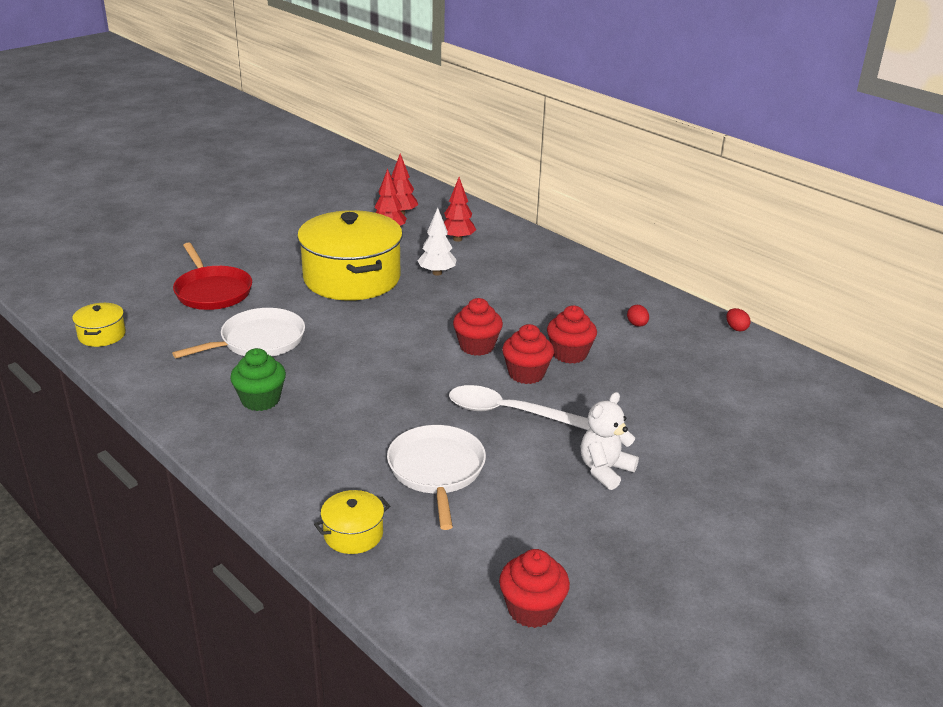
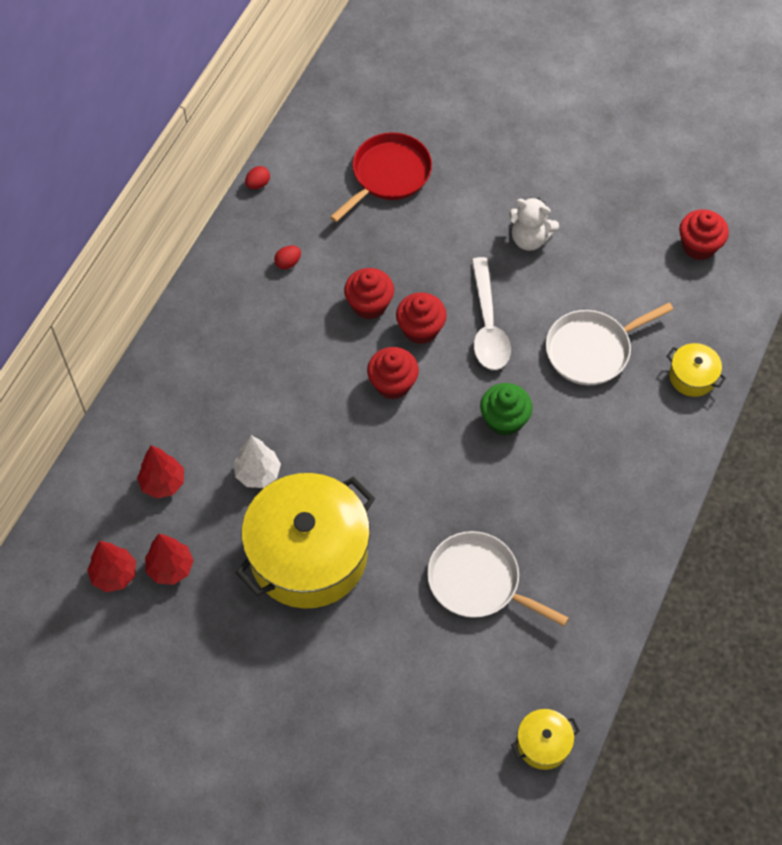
camera: 110 degrees left, 30 degrees up
red pan [173,243,252,310] -> red pan moved to [330,132,432,222]
green cupcake [230,348,286,411] -> green cupcake moved to [480,383,533,436]

